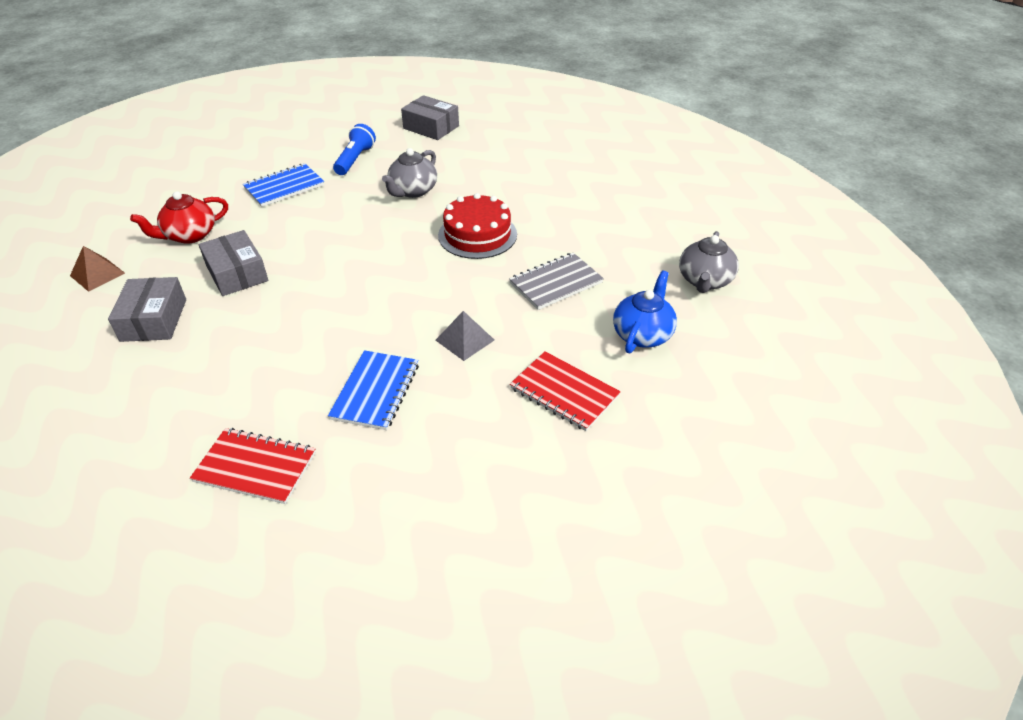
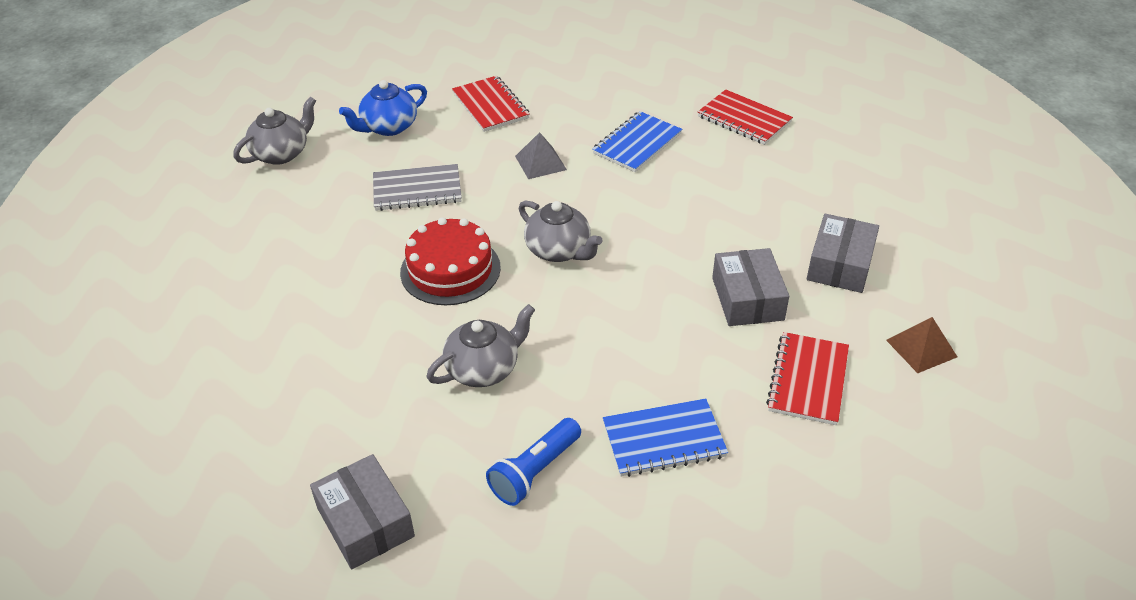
camera: 155 degrees left, 0 degrees up
red teapot [130,191,228,244] -> red notebook [766,332,849,425]
none -> grey teapot [518,200,603,262]

